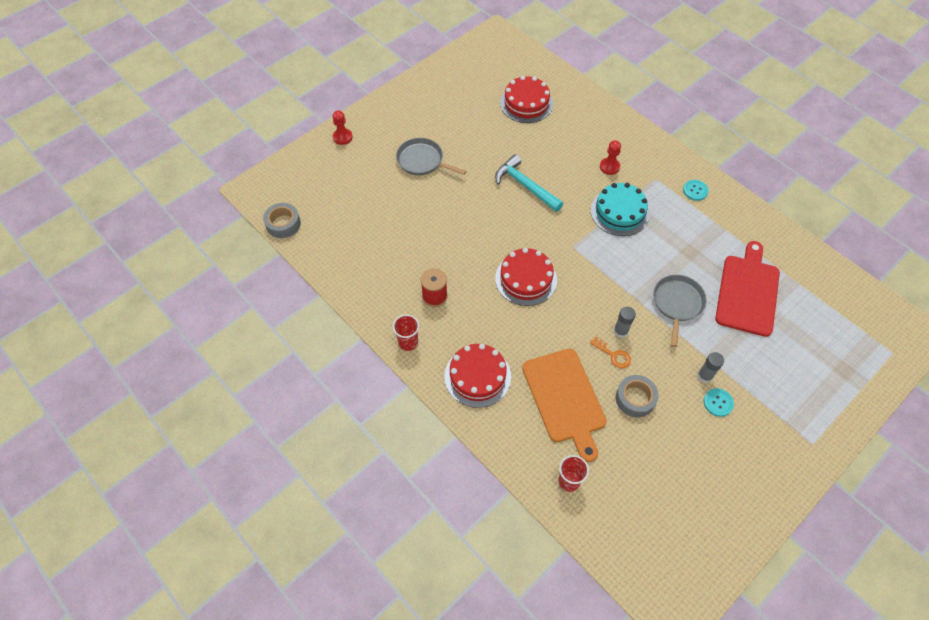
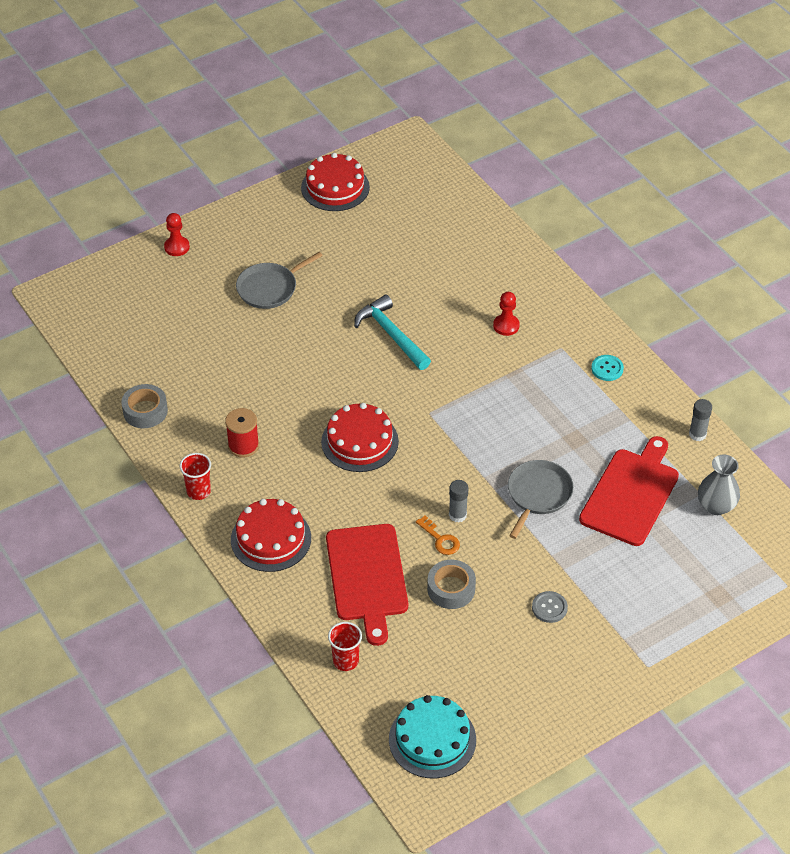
camera: 10 degrees right, 10 degrees down
grey tape [263,203,301,238] -> grey tape moved to [121,384,168,428]
grey pan [396,138,466,175] -> grey pan turned 75 degrees counterclockwise [236,252,323,309]
red cake [500,76,553,123] -> red cake moved to [301,153,370,211]
orange cutting board [522,349,607,462] -> red cutting board [326,524,408,646]
turquoise cake [591,183,650,236] -> turquoise cake moved to [389,695,476,778]
grey glue stick [697,352,724,383] -> grey glue stick moved to [689,399,712,441]
turquoise button [704,388,734,417] -> grey button [532,591,568,623]
none -> grey vase [698,455,740,515]

